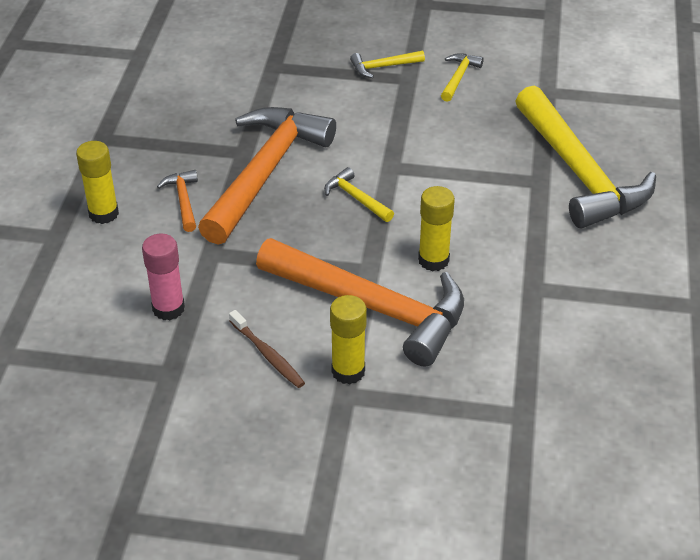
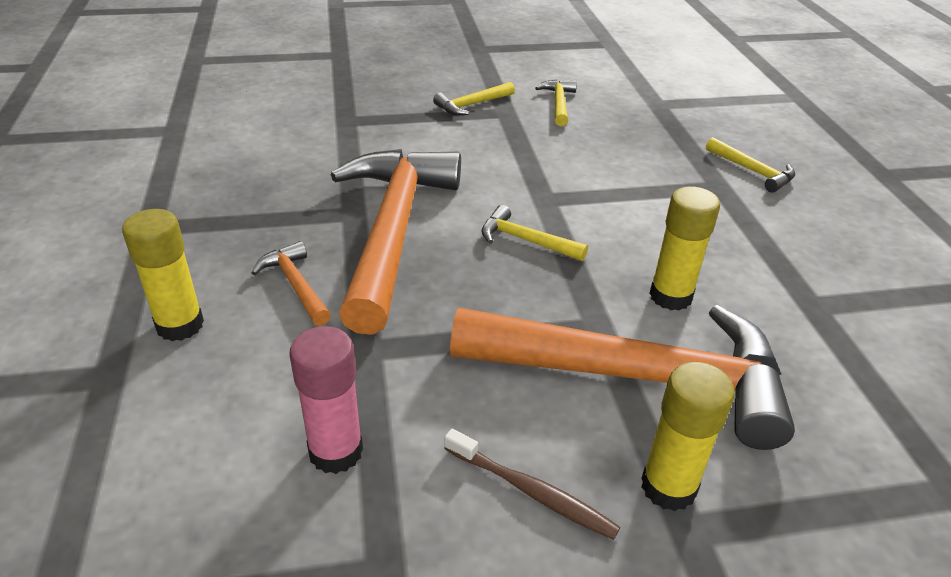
camera: 20 degrees left, 5 degrees down
yellow hammer [516,86,656,228] -> yellow hammer [706,137,795,193], size x0.41

